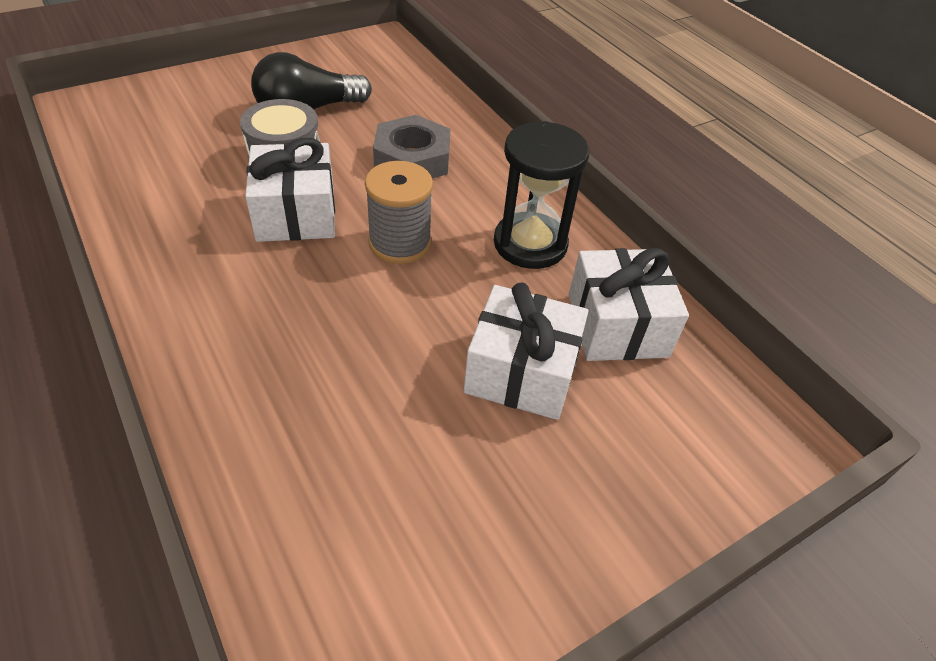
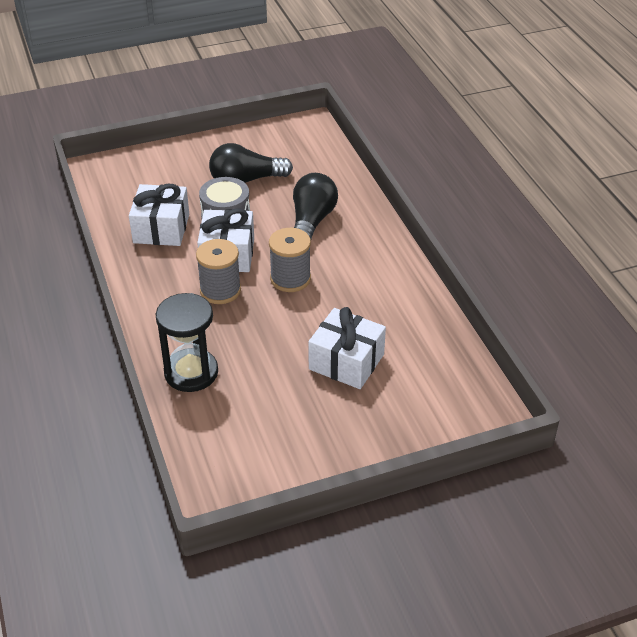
camera: 15 degrees right, 5 degrees down
grey nut [373,115,450,178] -> black light bulb [293,173,338,239]
black hourglass [494,121,589,269] -> black hourglass moved to [156,293,218,392]
white gift [569,248,689,361] -> white gift moved to [129,184,189,246]
none -> grey spool [196,239,241,304]

